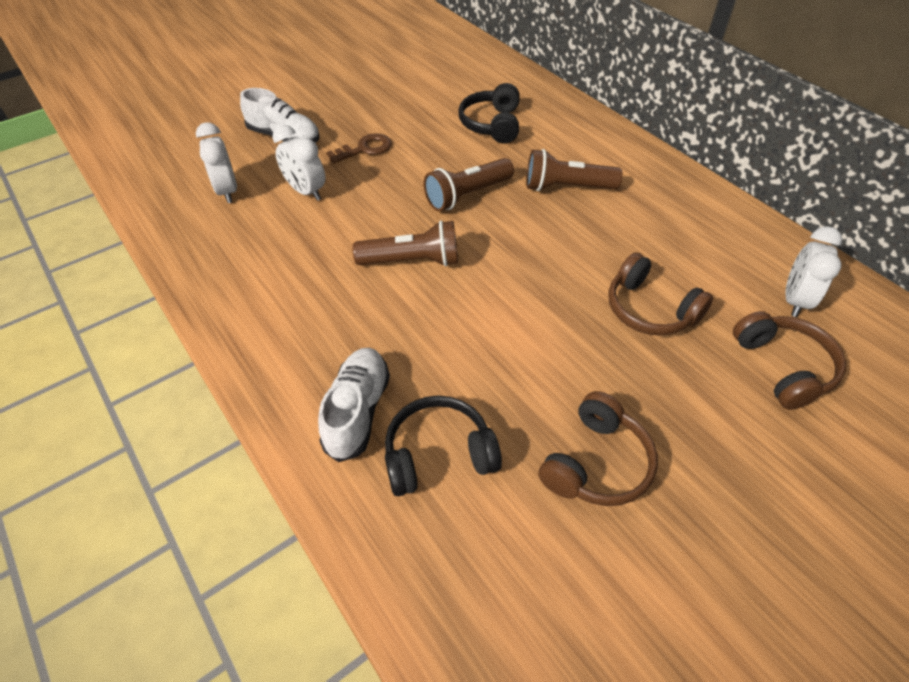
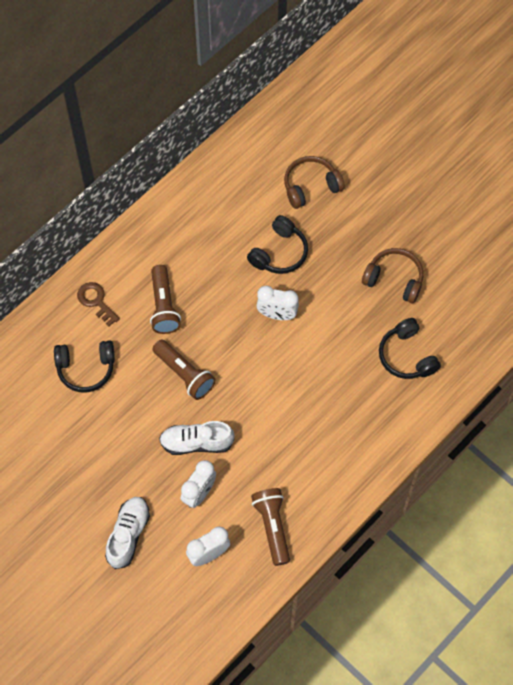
camera: 100 degrees left, 15 degrees up
white shoe [318,348,390,462] -> white shoe moved to [159,421,235,455]
brown key [326,133,391,164] -> brown key moved to [77,282,120,327]
brown flashlight [353,220,458,266] -> brown flashlight moved to [251,488,290,566]
brown headphones [609,252,713,336] -> black headphones [247,215,308,274]
white clock [785,226,842,317] -> white clock moved to [256,286,299,320]

